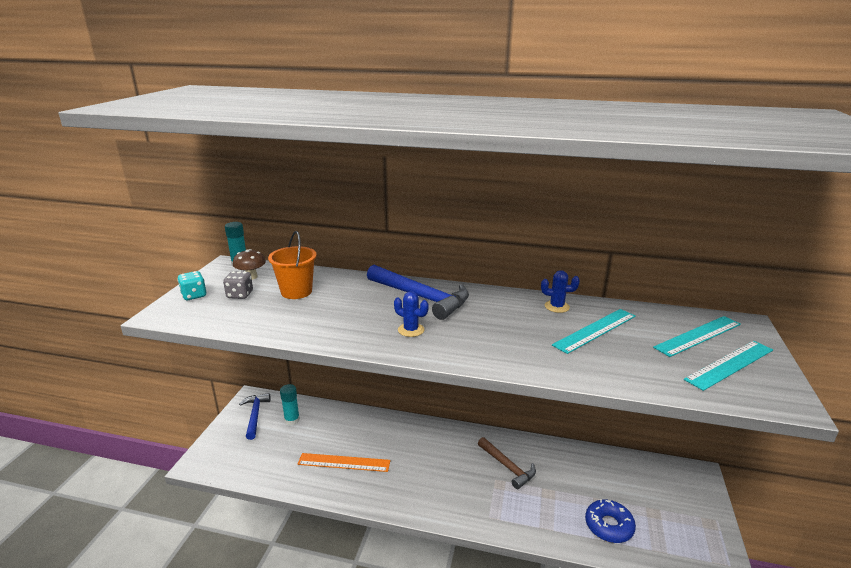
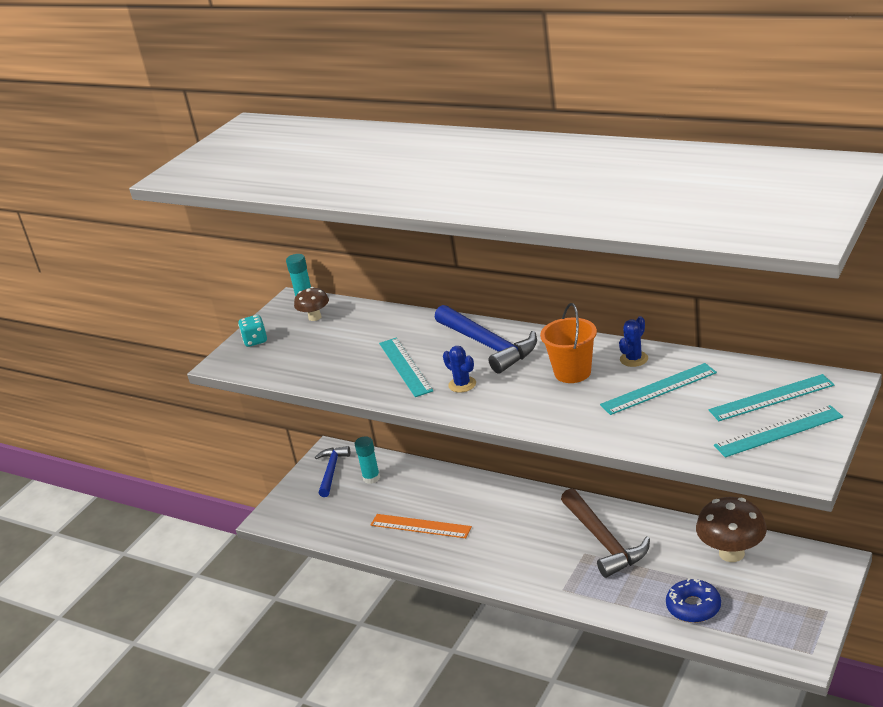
camera: 20 degrees right, 5 degrees up
grey dice [223,271,253,299] -> none
orange bucket [268,231,317,299] -> orange bucket moved to [540,303,597,383]
brown hammer [478,437,536,489] -> brown hammer [561,488,650,578], size x1.54
blue cactus [541,270,580,313] -> blue cactus turned 75 degrees counterclockwise [619,316,648,367]
none -> turquoise ruler [379,338,433,397]
none -> brown mushroom [696,497,767,562]

